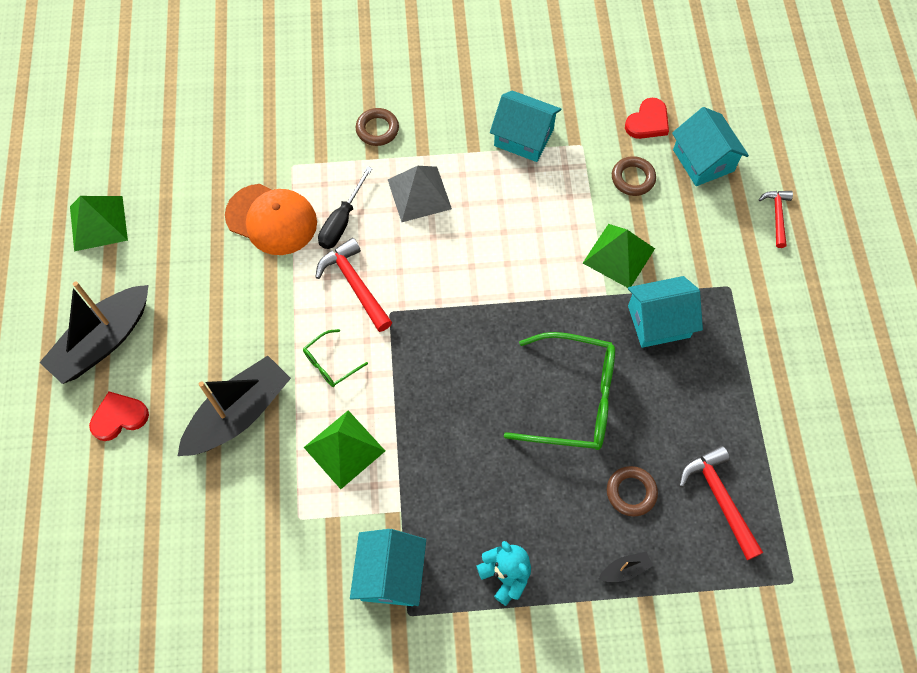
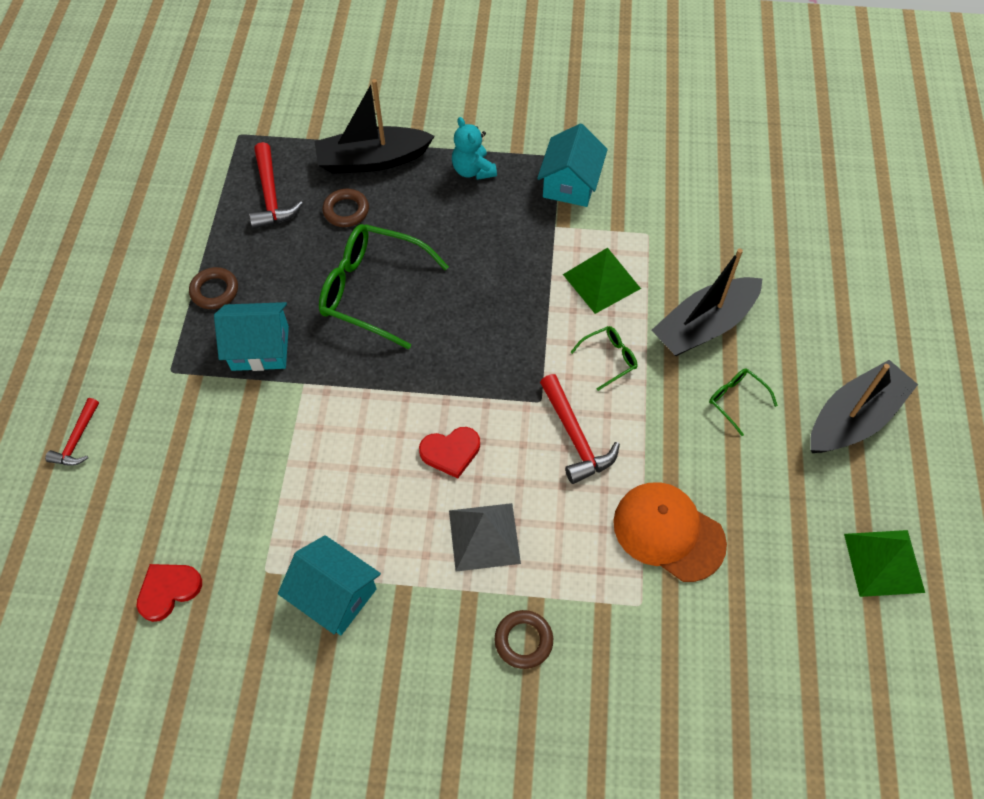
camera: 170 degrees left, 5 degrees down
red heart [89,391,149,441] -> red heart moved to [419,427,480,479]
black screwdriver [318,166,373,249] -> none
green pyramid [583,224,655,288] -> none
black boat [599,552,653,582] -> black boat [314,79,435,174], size x2.47
brown ring [612,156,656,196] -> brown ring moved to [189,267,238,309]
turquoise house [672,107,749,186] -> none
none -> green glasses [709,368,778,436]

